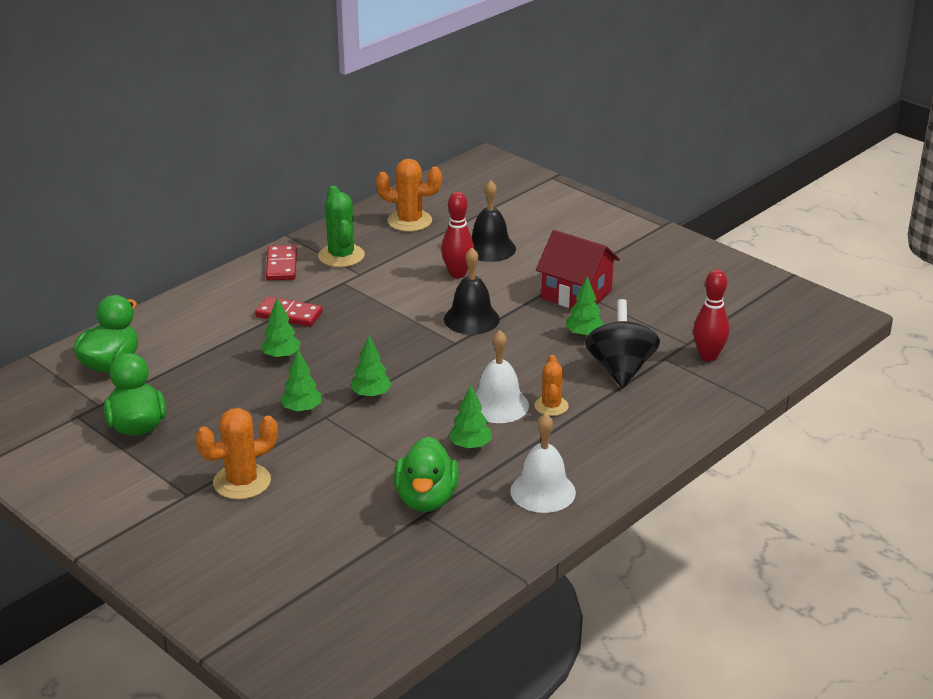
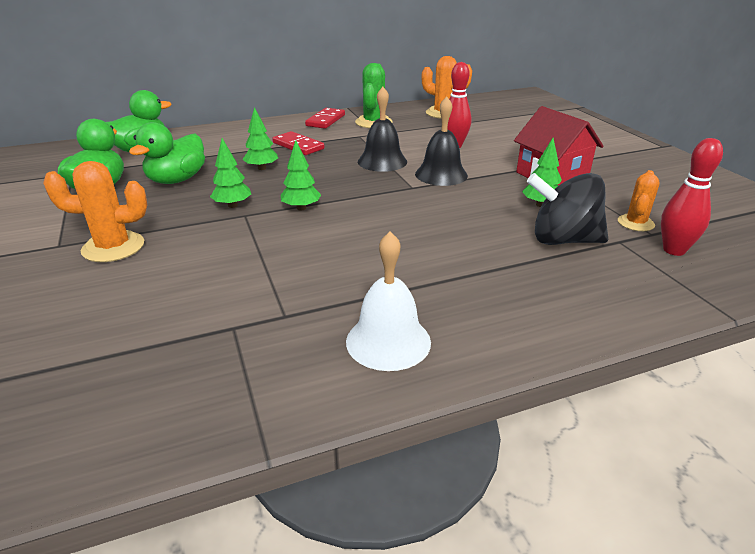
camera: 25 degrees right, 0 degrees up
green duck [394,436,459,512] -> green duck moved to [129,122,205,184]
green tree [449,385,492,449] -> none
black bell [472,180,516,262] -> black bell moved to [358,87,407,172]
white bell [476,330,529,423] -> none
orange cactus [534,355,569,416] -> orange cactus moved to [618,170,660,231]
black spinning top [585,299,660,388] -> black spinning top turned 105 degrees counterclockwise [527,173,608,245]

